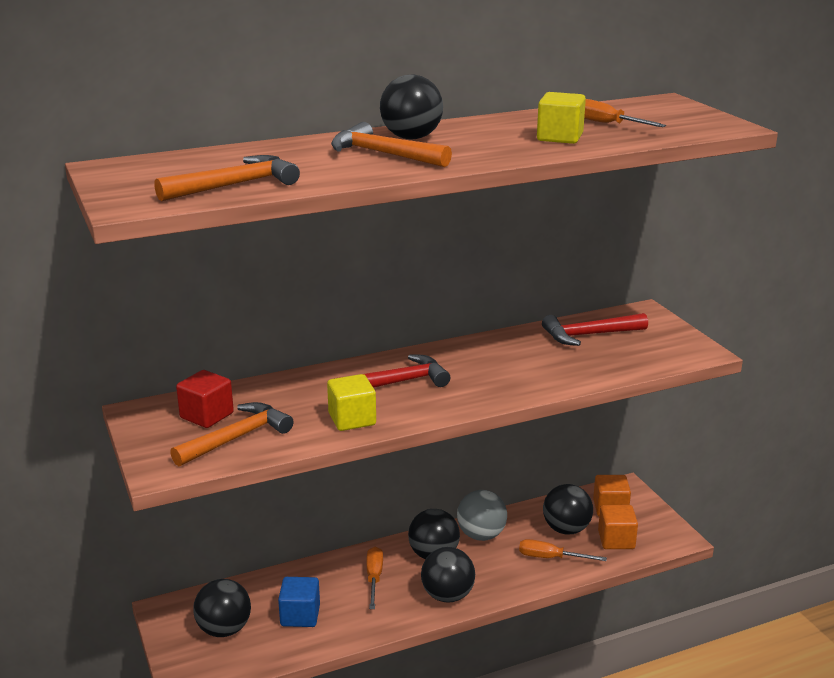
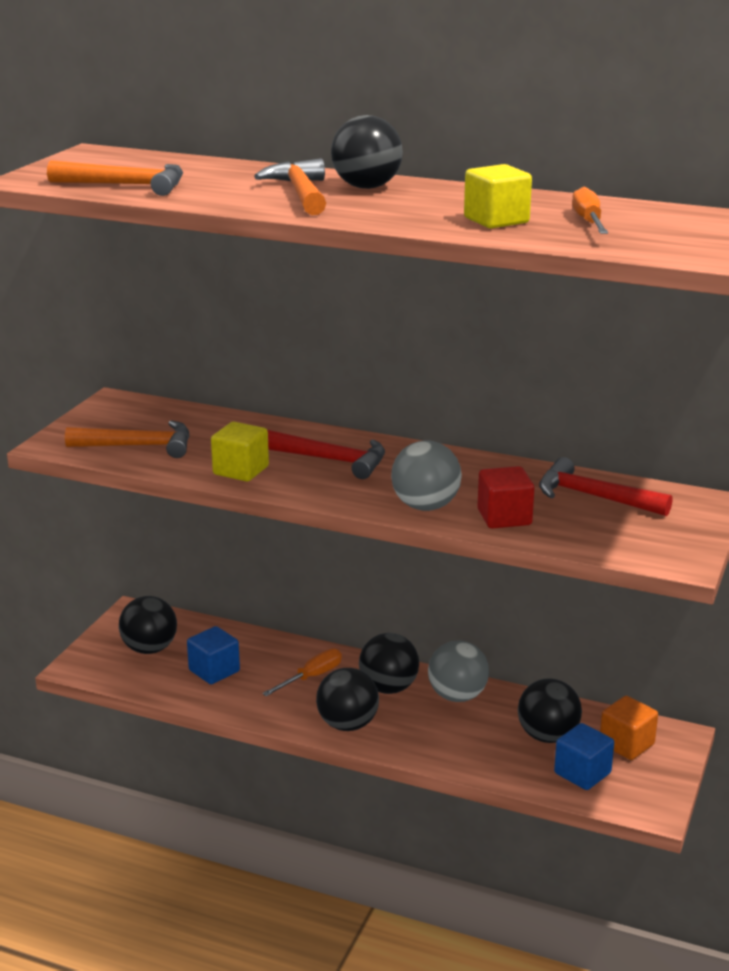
camera: 45 degrees right, 0 degrees up
red cube [176,370,234,428] -> red cube moved to [477,466,534,529]
orange screwdriver [519,539,607,561] -> none
orange cube [598,505,638,549] -> blue cube [554,723,614,790]
none -> grey ball [391,440,462,511]

